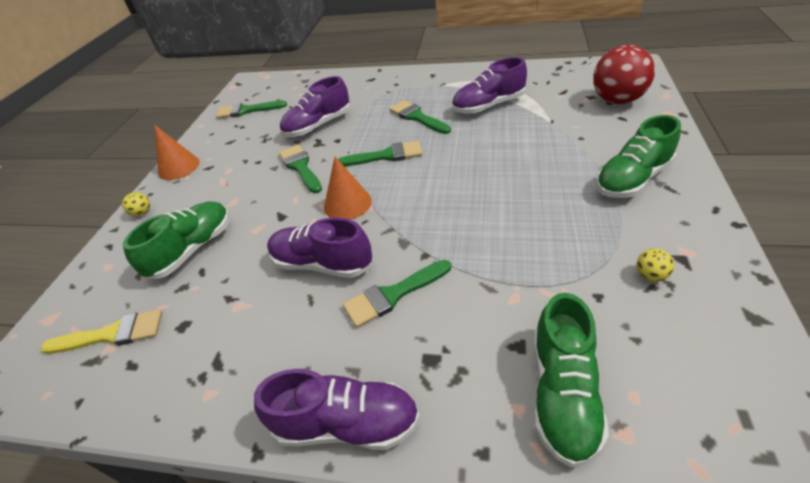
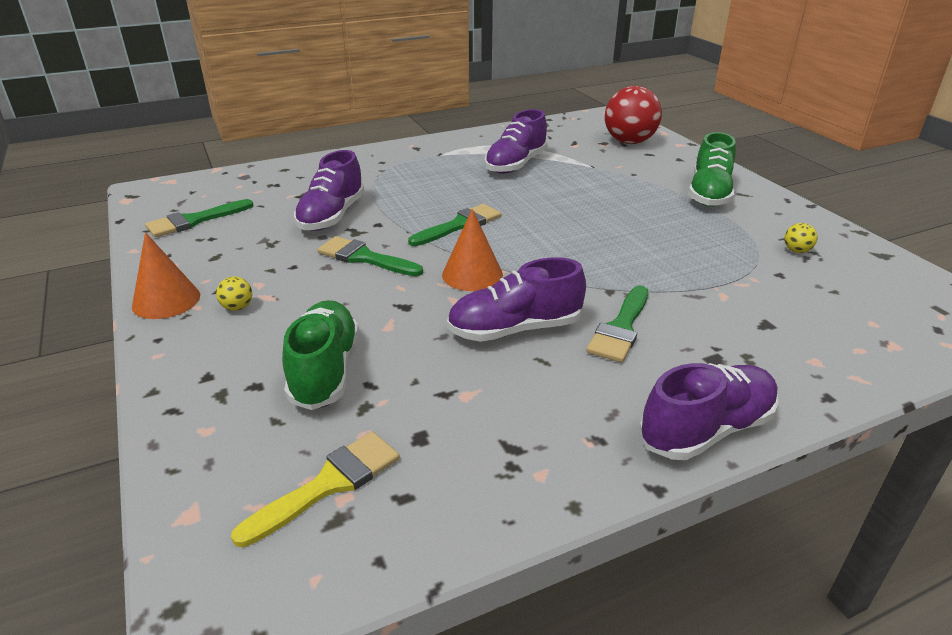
camera: 40 degrees left, 10 degrees down
yellow ball [122,192,150,216] -> yellow ball moved to [216,276,252,311]
green brush [389,100,451,134] -> none
green shoe [534,293,609,467] -> none

